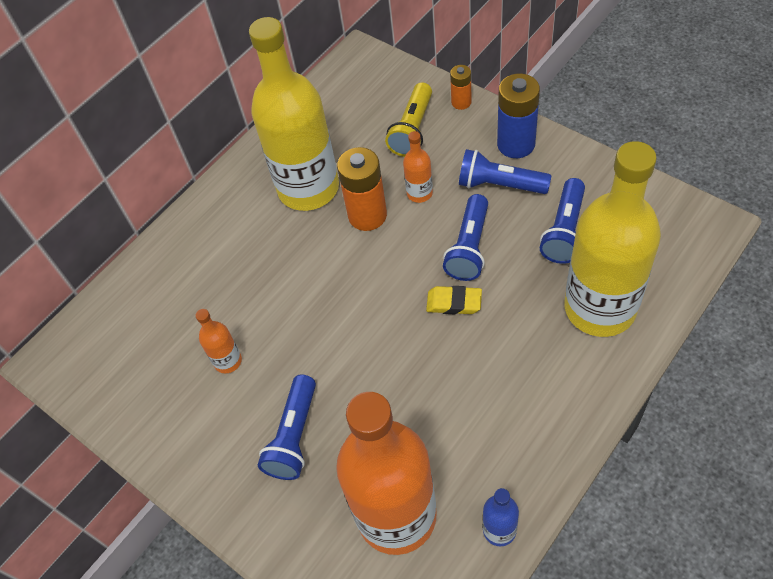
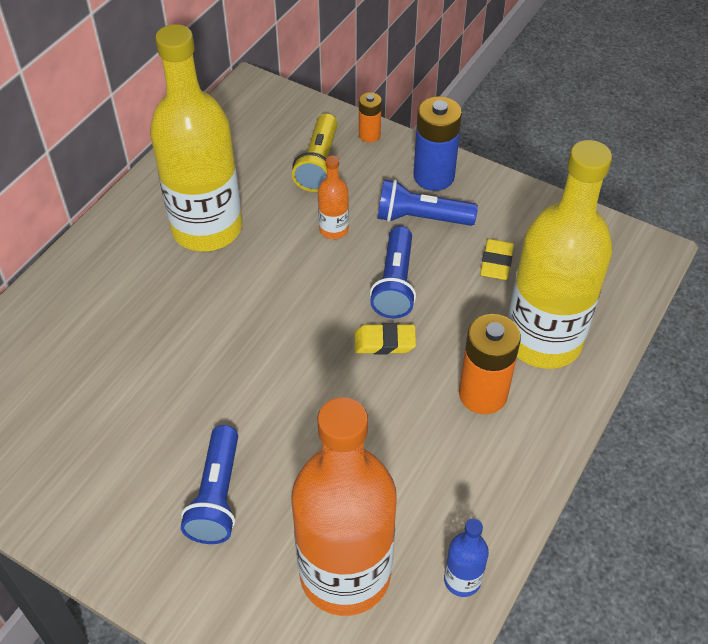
camera: 15 degrees left, 5 degrees down
orange bottle [196,309,242,373] -> none
orange battery [337,147,387,231] -> orange battery moved to [459,314,521,414]
blue flashlight [540,178,585,264] -> yellow eraser [480,239,514,280]

